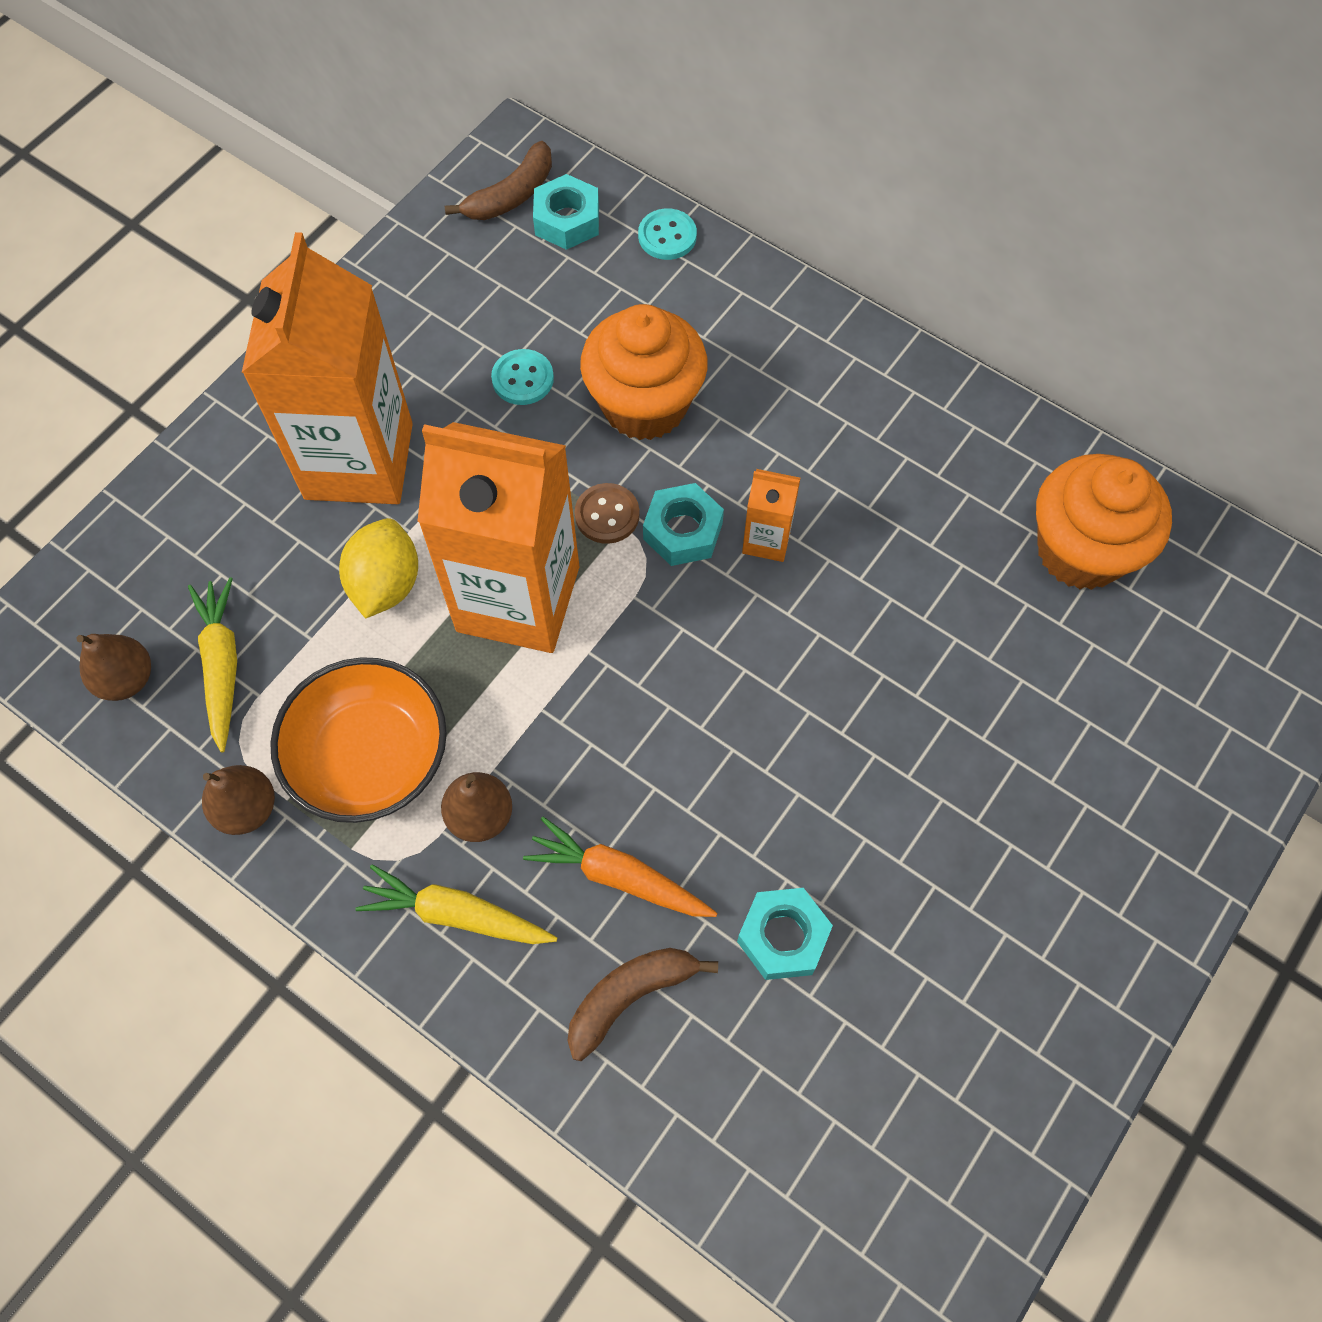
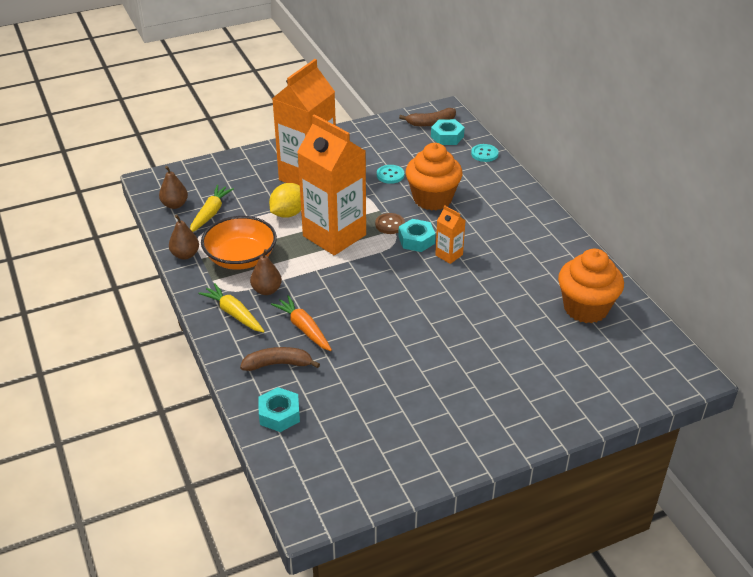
camera: 30 degrees right, 25 degrees down
turquoise nut [737,888,833,980] -> turquoise nut moved to [258,387,300,432]

